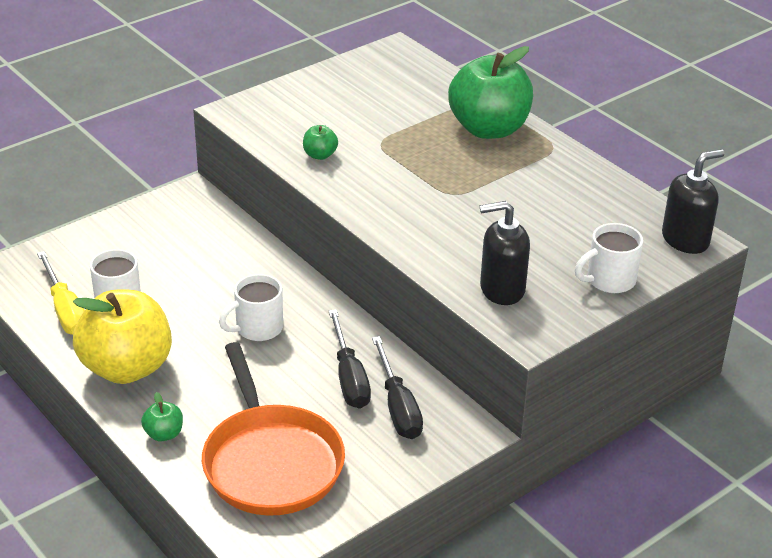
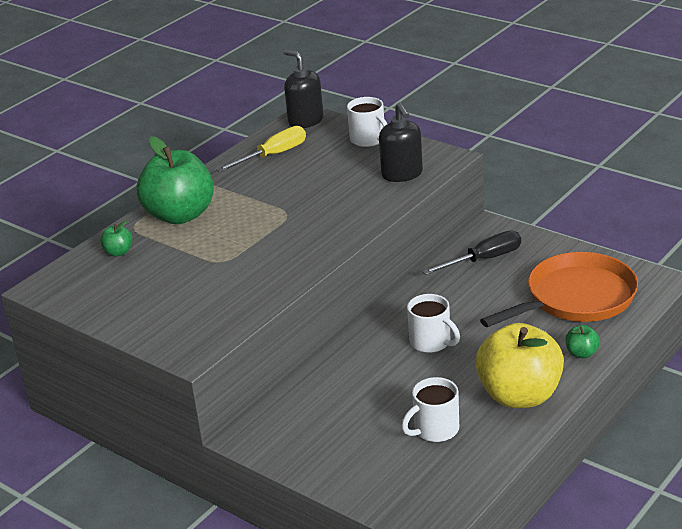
camera: 100 degrees left, 5 degrees down
yellow screwdriver [37,251,85,335] -> yellow screwdriver moved to [216,126,306,172]
green apple [303,125,338,160] -> green apple moved to [100,220,133,256]
black screwdriver [328,309,371,409] -> none

